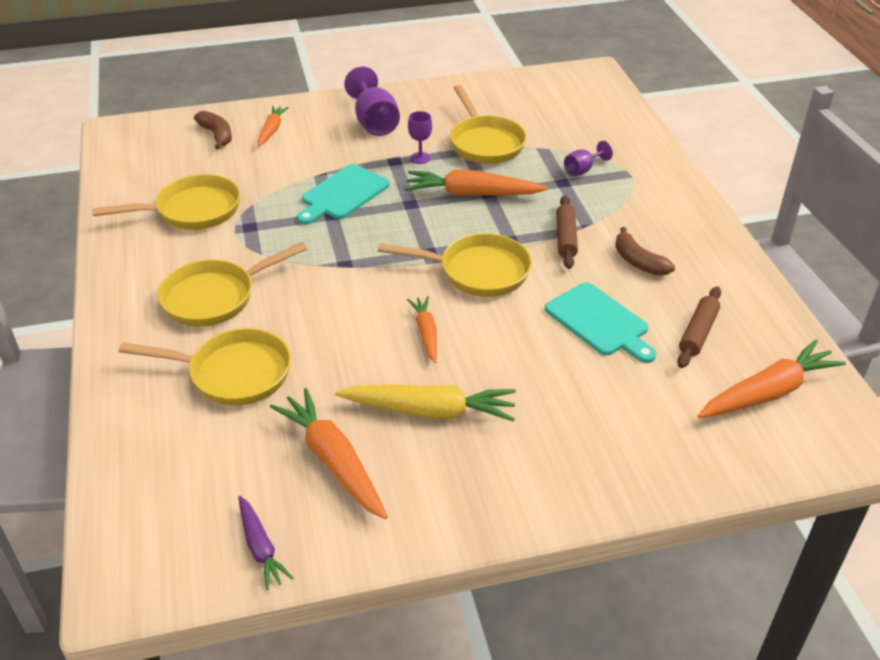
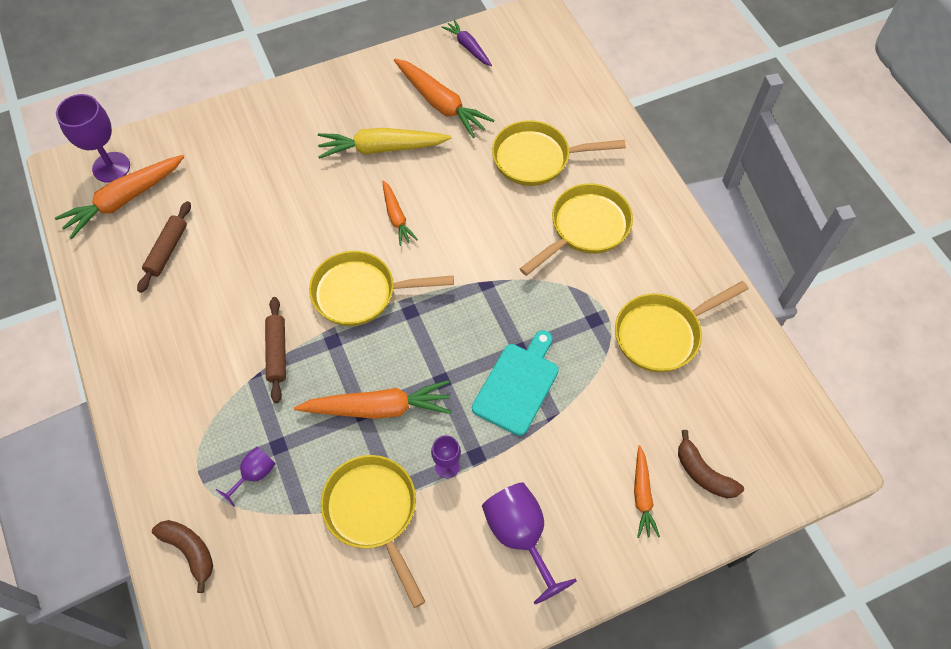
camera: 170 degrees right, 20 degrees up
turquoise cutting board [545,282,656,363] -> none
brown banana [615,227,675,276] -> brown banana moved to [152,520,213,593]
none -> purple goblet [56,94,130,183]

